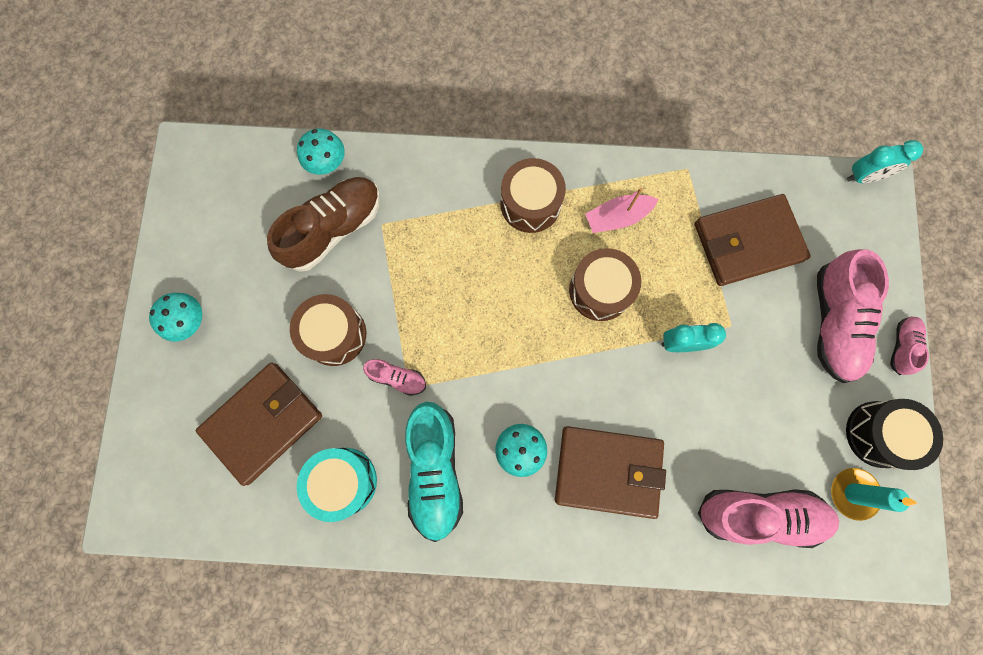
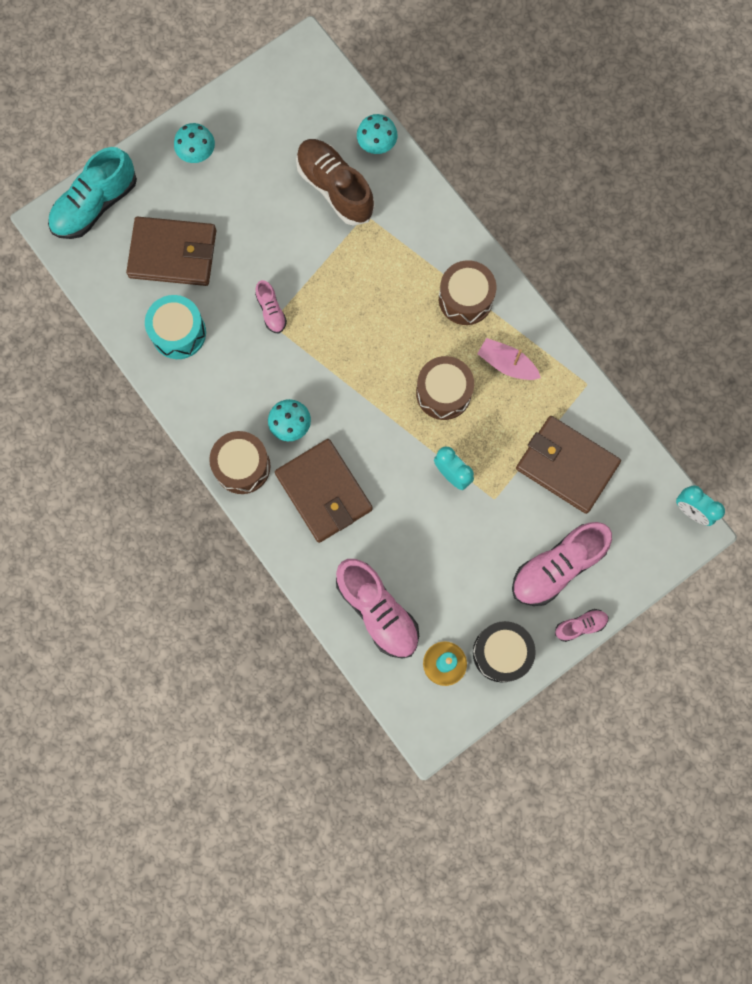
camera: 50 degrees right, 0 degrees up
brown shoe [267,177,380,272] -> brown shoe turned 135 degrees counterclockwise [296,139,375,226]
brown drum [290,294,366,366] -> brown drum moved to [209,431,271,494]
turquoise shoe [405,402,463,542] -> turquoise shoe moved to [48,147,137,239]

